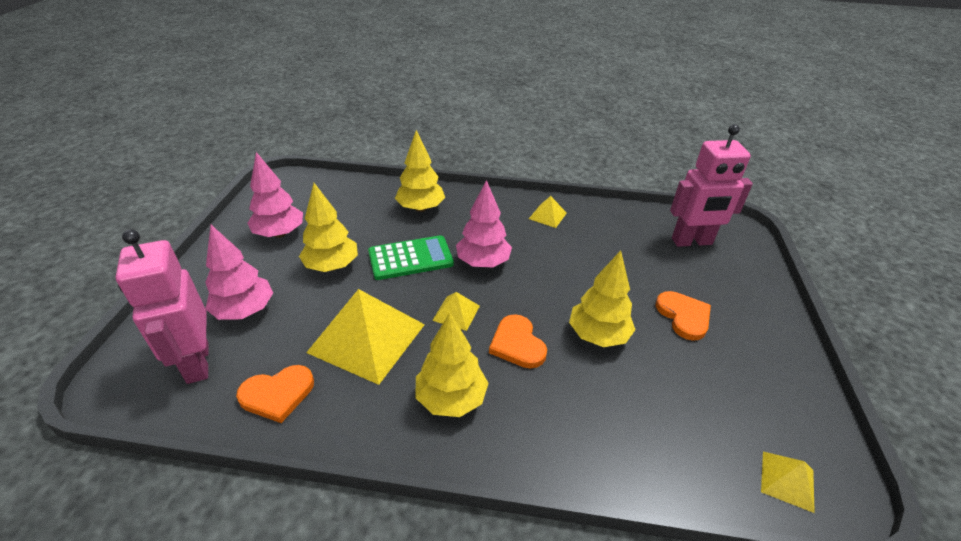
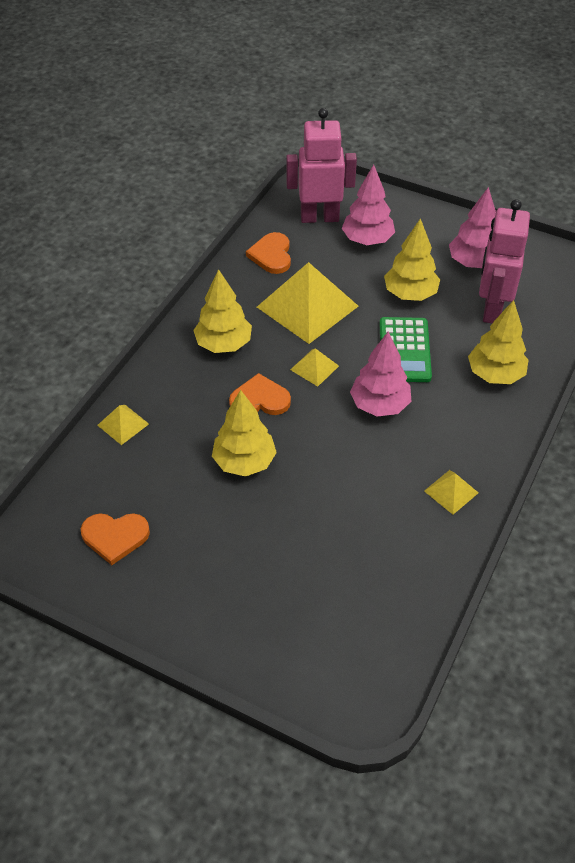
camera: 110 degrees right, 10 degrees up
orange heart [656,291,711,341] -> orange heart moved to [81,513,150,565]
pink robot [670,124,753,247] -> pink robot moved to [479,199,530,323]
yellow pyramid [761,452,815,513] -> yellow pyramid moved to [97,405,149,445]

